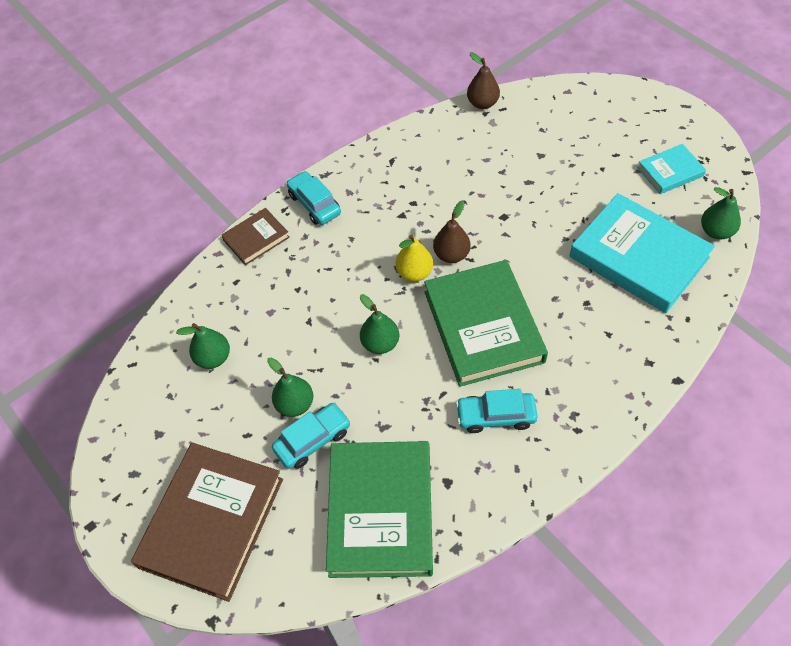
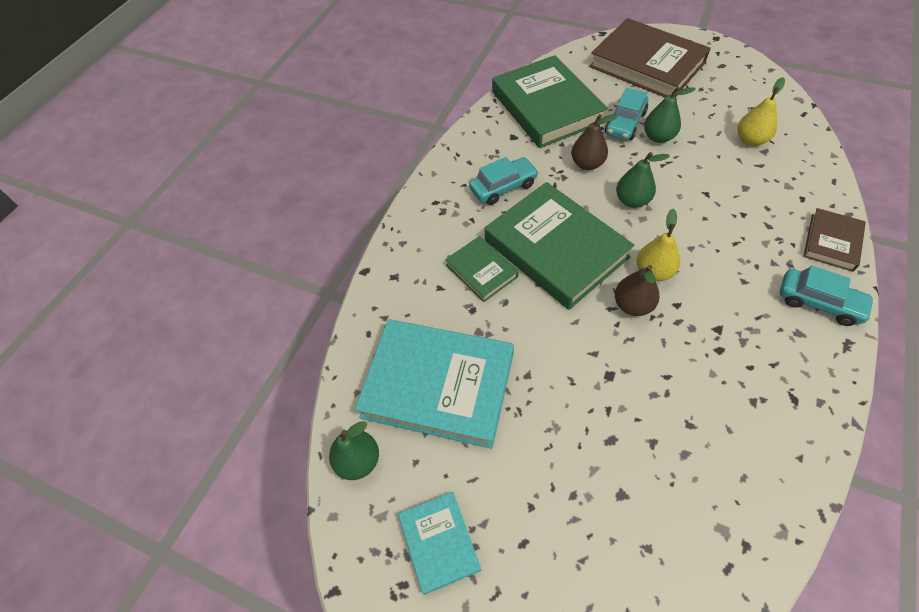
camera: 155 degrees right, 0 degrees up
brown book [131,443,283,602] -> brown book turned 45 degrees counterclockwise [589,18,711,97]
green pear [176,323,230,369] -> yellow pear [738,77,785,146]
brown pear [467,52,500,109] -> brown pear moved to [571,114,618,170]
turquoise book [637,144,706,194] -> turquoise book turned 60 degrees counterclockwise [398,492,481,595]
none -> green book [445,236,519,302]

